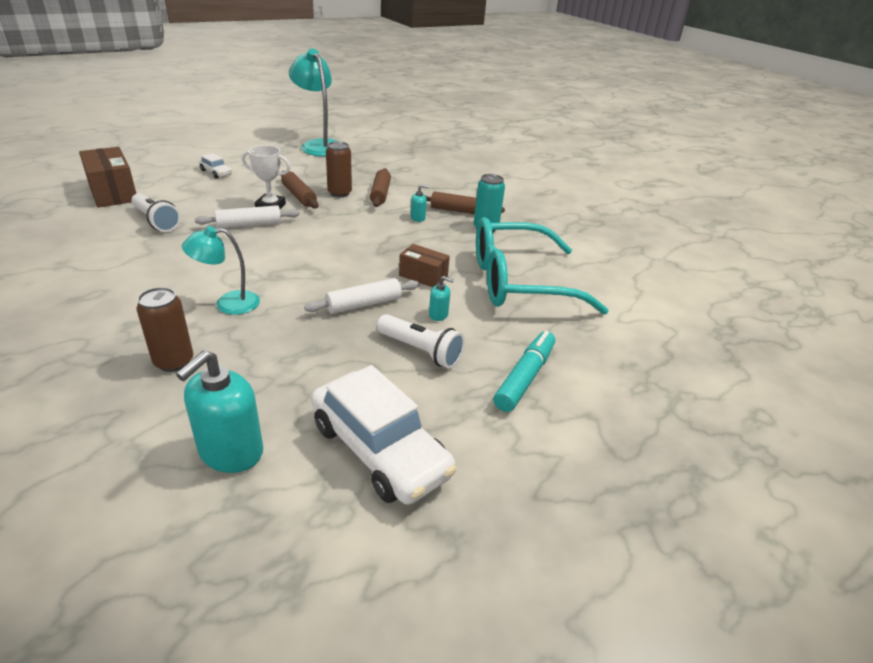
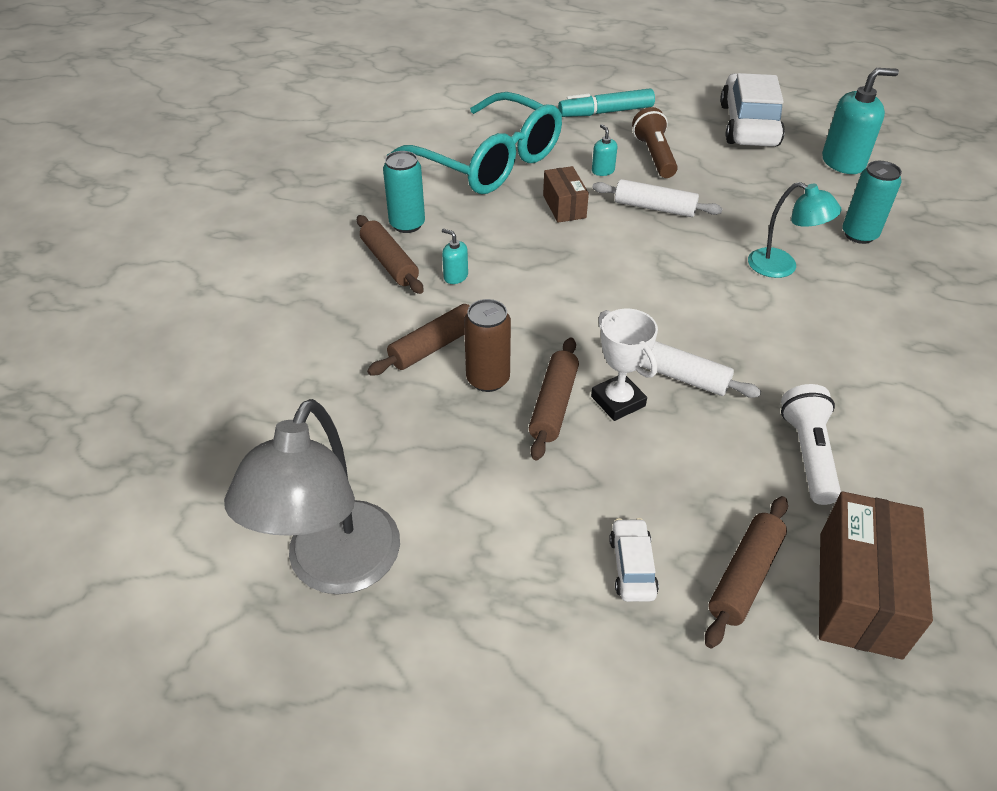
camera: 130 degrees left, 10 degrees up
brown can [136,287,193,372] -> turquoise can [842,161,902,244]
turquoise lamp [289,49,337,157] -> grey lamp [224,399,400,594]
white flashlight [377,314,465,368] -> brown flashlight [632,107,678,178]
none -> brown rolling pin [705,496,788,648]

